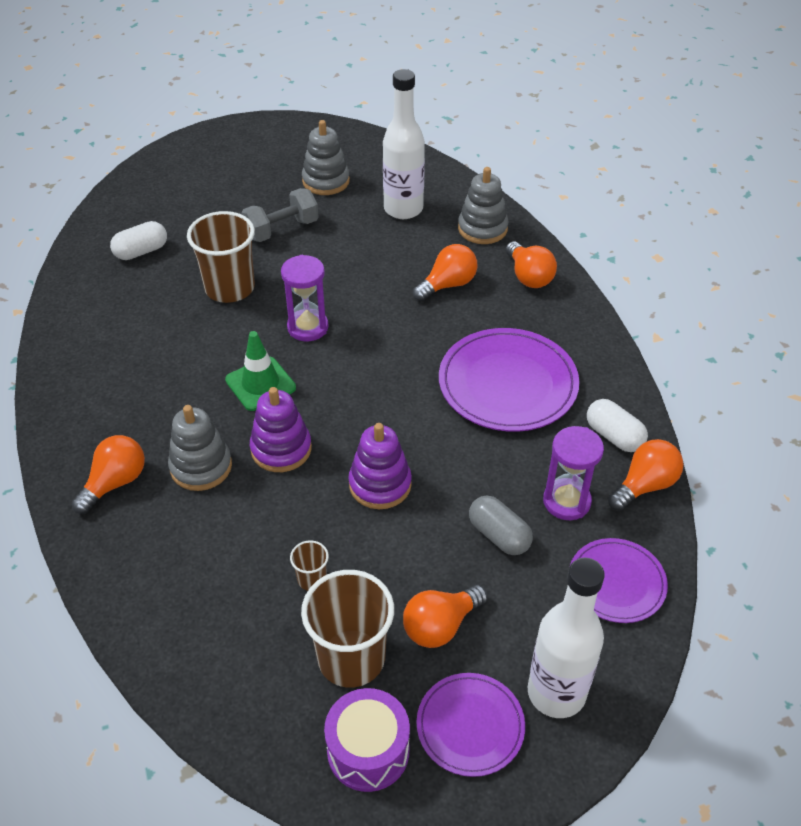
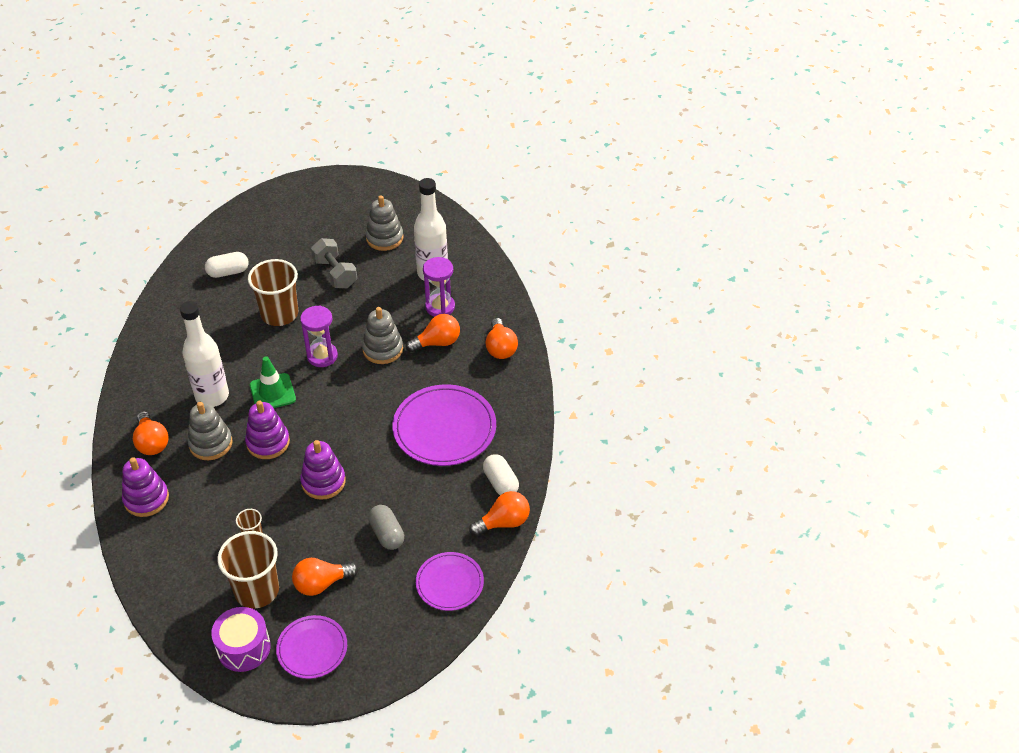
camera: 15 degrees right, 0 degrees up
orange light bulb [72,435,145,514] -> orange light bulb turned 105 degrees clockwise [133,411,169,455]
grey dumbbell [242,188,319,242] -> grey dumbbell turned 75 degrees clockwise [311,238,357,288]
grey stacking toy [458,167,508,244] -> grey stacking toy moved to [362,307,403,364]
white bottle [528,558,605,718] -> white bottle moved to [180,301,229,407]
purple hourglass [543,426,604,520] -> purple hourglass moved to [423,257,455,317]
none -> purple stacking toy [122,457,169,517]

